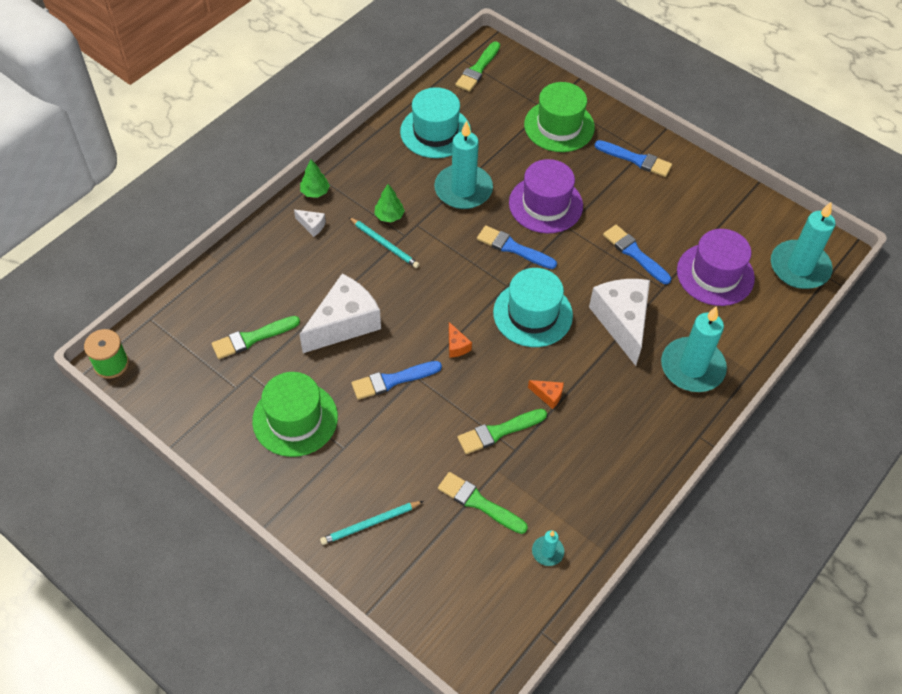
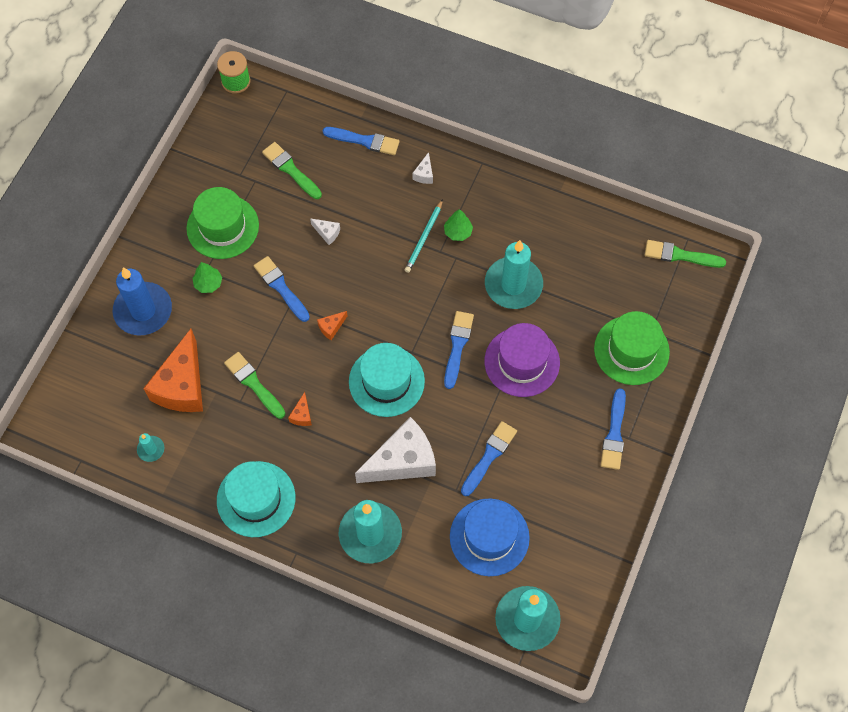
camera: 75 degrees right, 10 degrees up
white cheese [299,274,381,353] -> white cheese [310,218,340,245], size x0.41
green tree [300,159,330,198] -> green tree moved to [193,262,222,293]
turquoise pencil [320,501,423,545] -> blue candle [113,267,172,336]
turquoise hat [400,87,471,158] -> turquoise hat moved to [217,461,296,537]
green brush [438,472,528,534] -> orange cheese [143,329,203,412]
purple hat [677,229,755,306] -> blue hat [450,498,530,576]
none -> blue brush [323,127,400,155]

